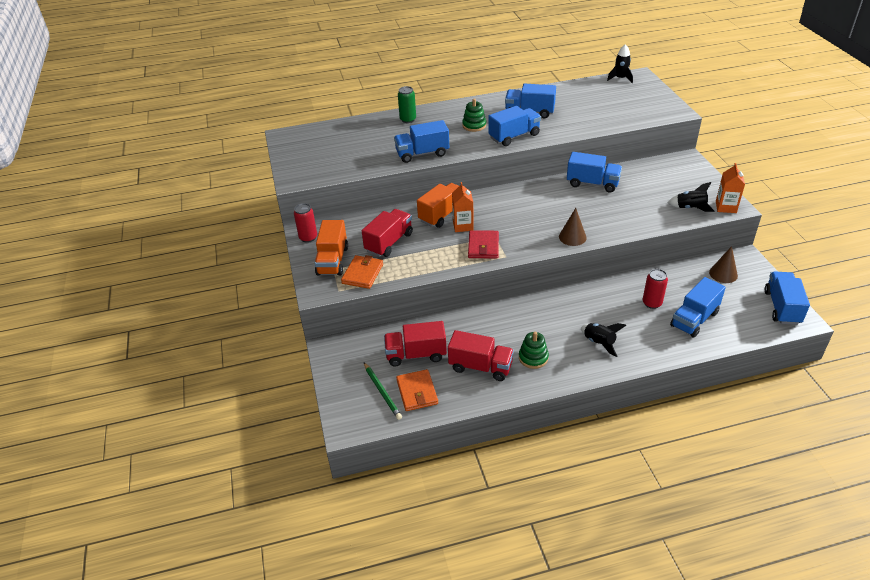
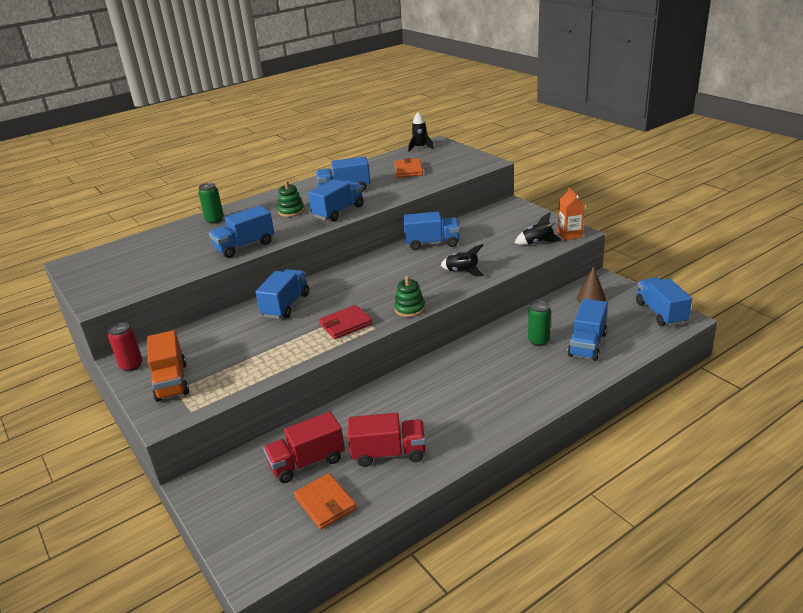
camera: 20 degrees left, 10 degrees down
orange wallet [341,255,383,289] -> orange wallet moved to [394,158,423,178]
red truck [362,209,413,257] -> none
green pencil [364,363,402,420] -> none
orange truck [417,183,459,228] -> blue truck [255,269,309,319]
orange carton [452,182,474,232] -> none
red wallet [468,230,499,259] -> red wallet turned 75 degrees clockwise [319,305,372,339]
green stacking toy [519,332,549,369] -> green stacking toy moved to [394,276,425,317]
brown cone [559,208,587,246] -> none
black rocket [581,323,626,357] -> black rocket moved to [441,244,484,276]
red can [643,269,668,309] -> green can [528,301,551,346]

